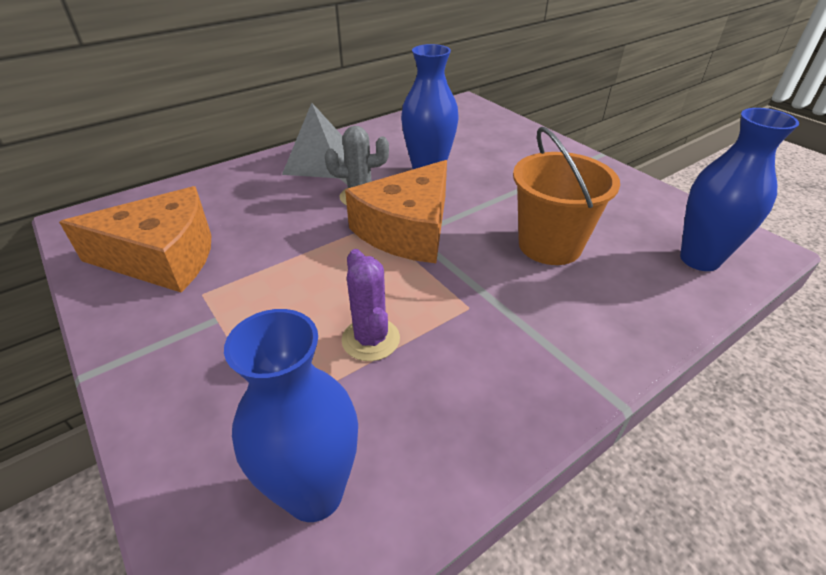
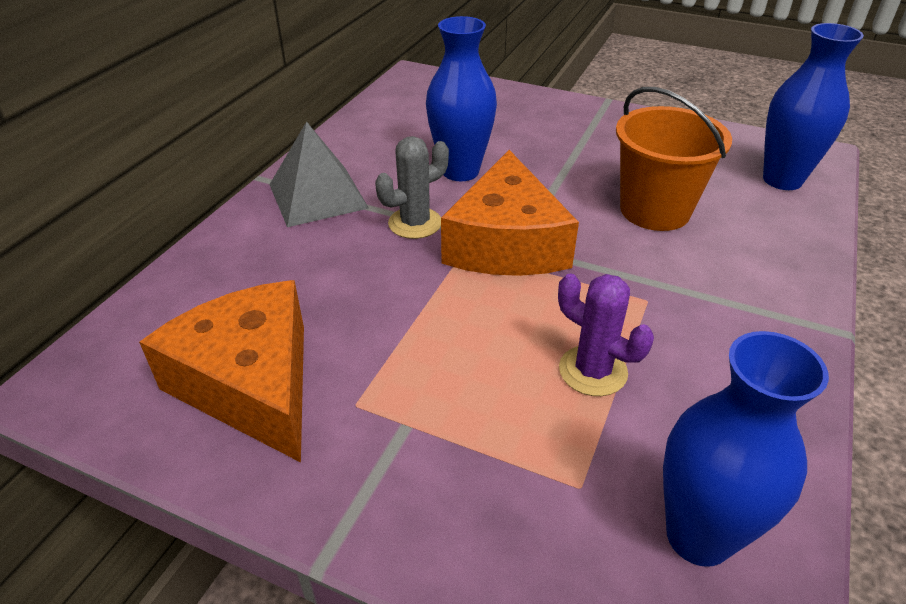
camera: 30 degrees left, 0 degrees up
orange cheese [59,186,211,292] -> orange cheese turned 90 degrees counterclockwise [139,280,304,462]

